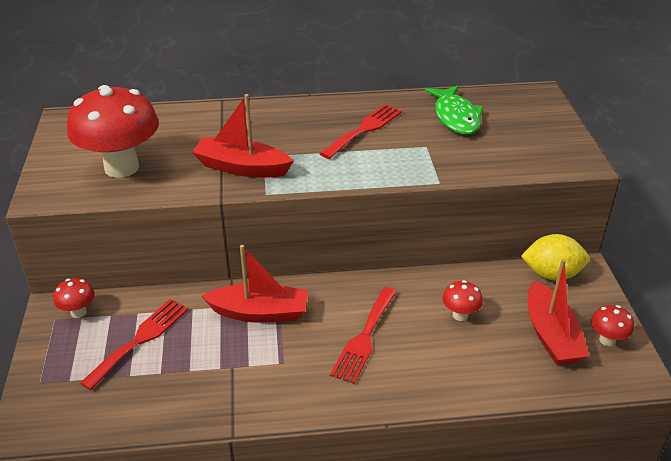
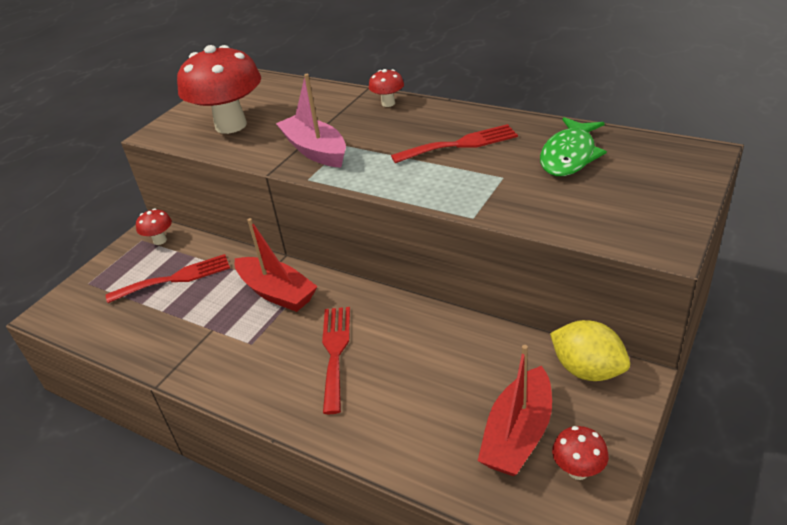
camera: 40 degrees right, 0 degrees up
red boat [192,94,294,178] -> pink boat [276,74,346,168]
red fork [330,287,397,384] -> red fork turned 120 degrees clockwise [322,307,350,414]
red mushroom [442,280,483,321] -> red mushroom moved to [369,69,404,107]

